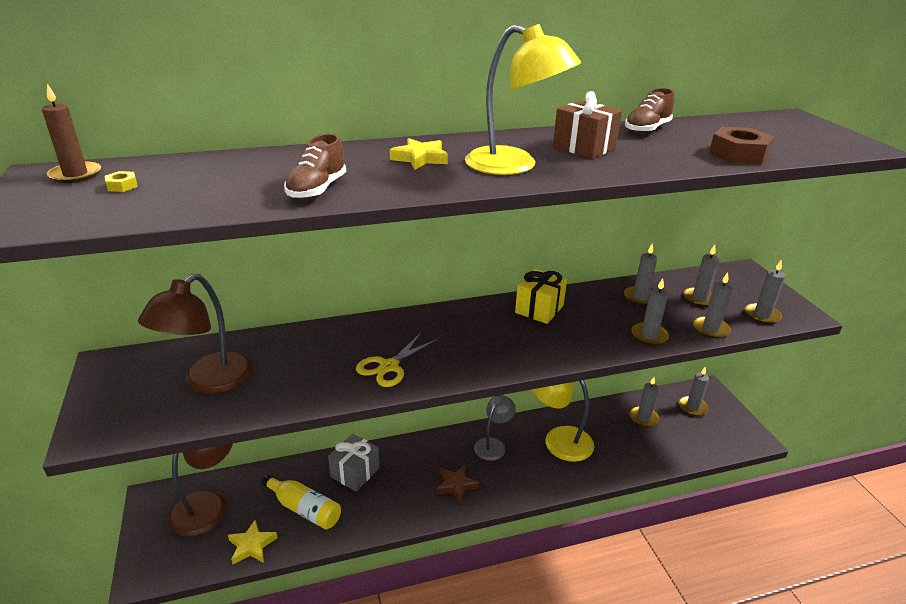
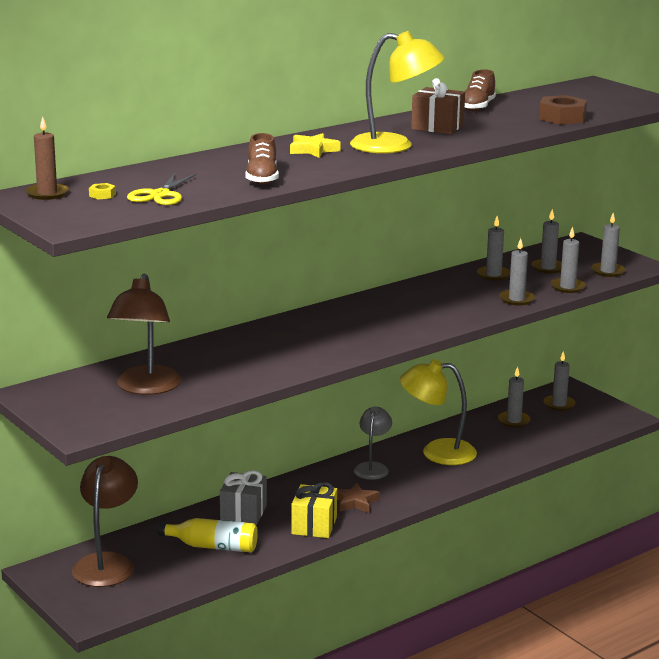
camera: 20 degrees left, 10 degrees down
yellow star [228,520,278,564] -> none
yellow scissors [356,333,437,387] -> yellow scissors moved to [127,173,196,205]
yellow gift [515,269,567,324] -> yellow gift moved to [291,482,337,538]

